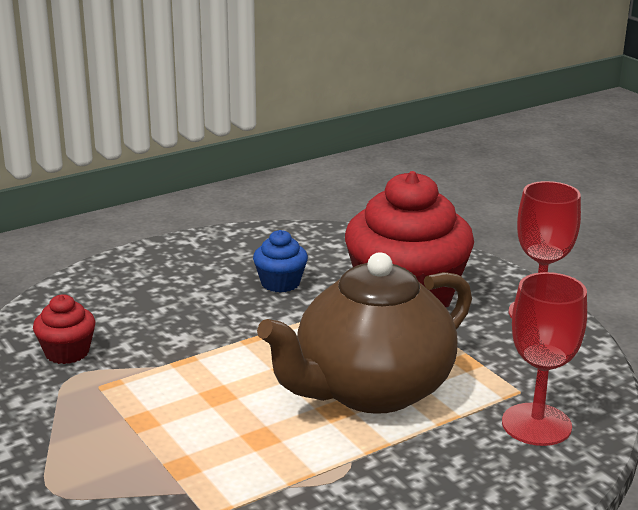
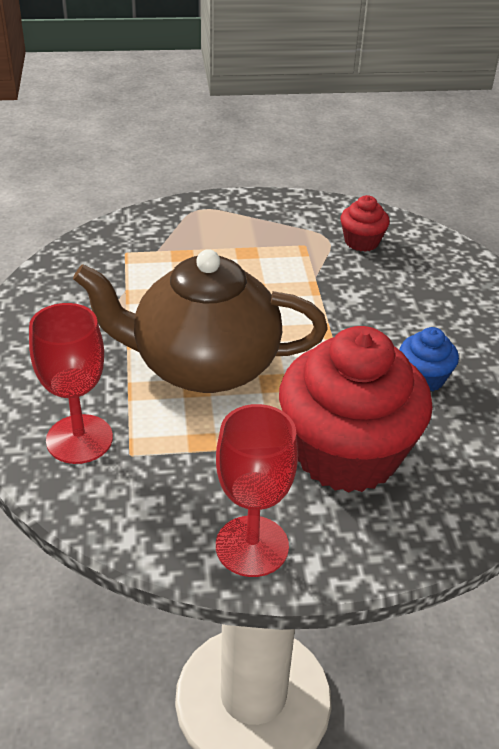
camera: 115 degrees right, 15 degrees up
brown teapot [257,253,472,414] -> brown teapot turned 75 degrees counterclockwise [73,249,328,393]

